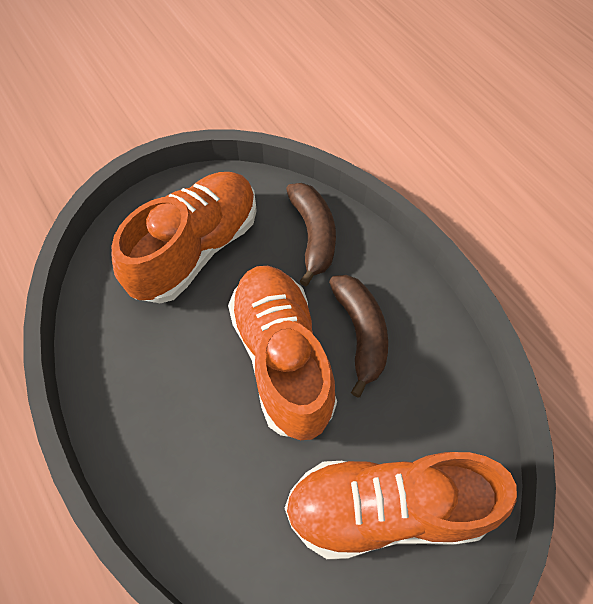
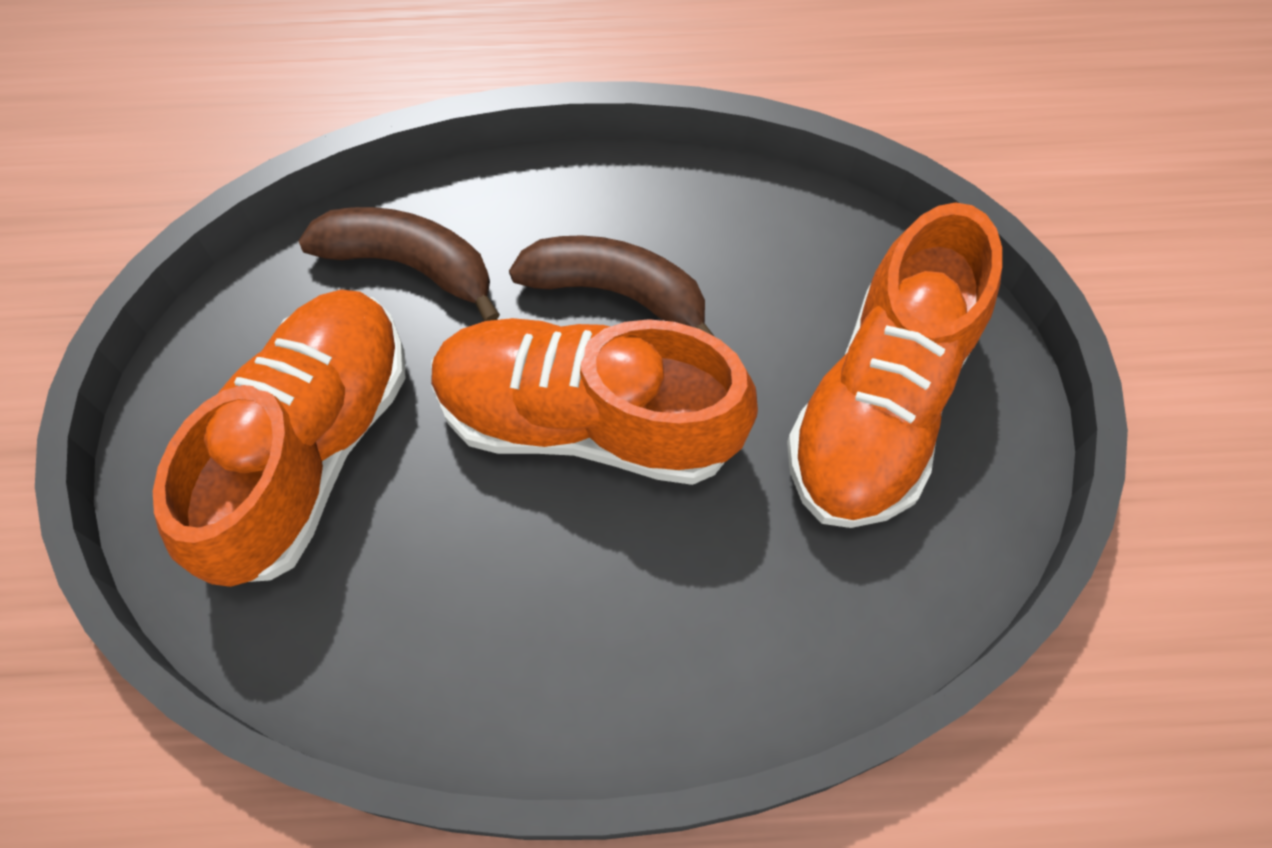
camera: 60 degrees left, 5 degrees up
orange shoe [112,172,257,303] -> orange shoe turned 45 degrees clockwise [153,289,405,587]

